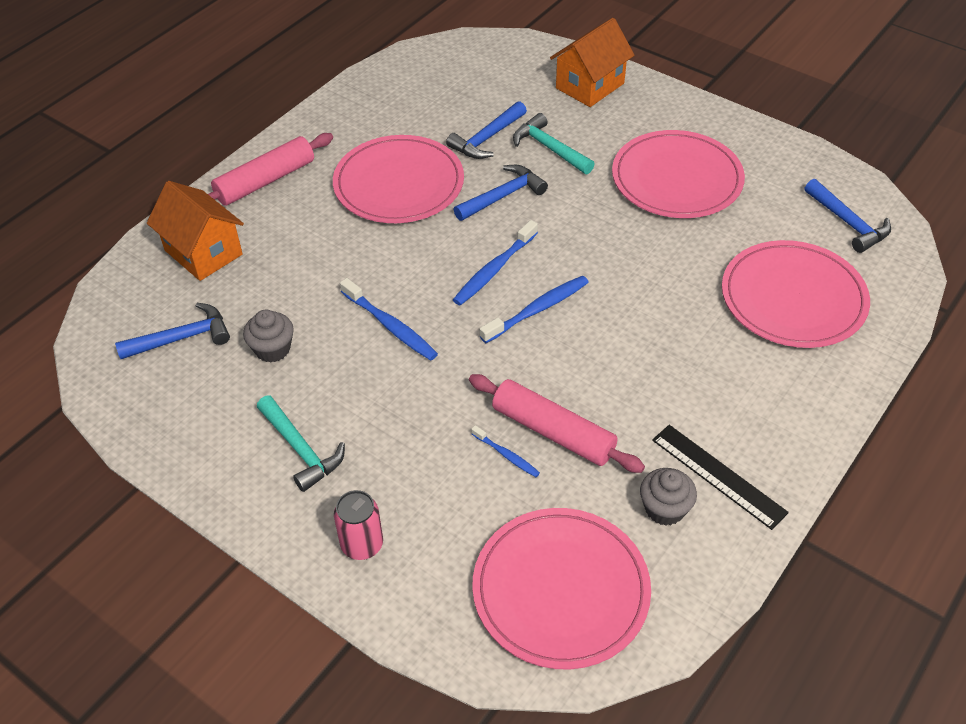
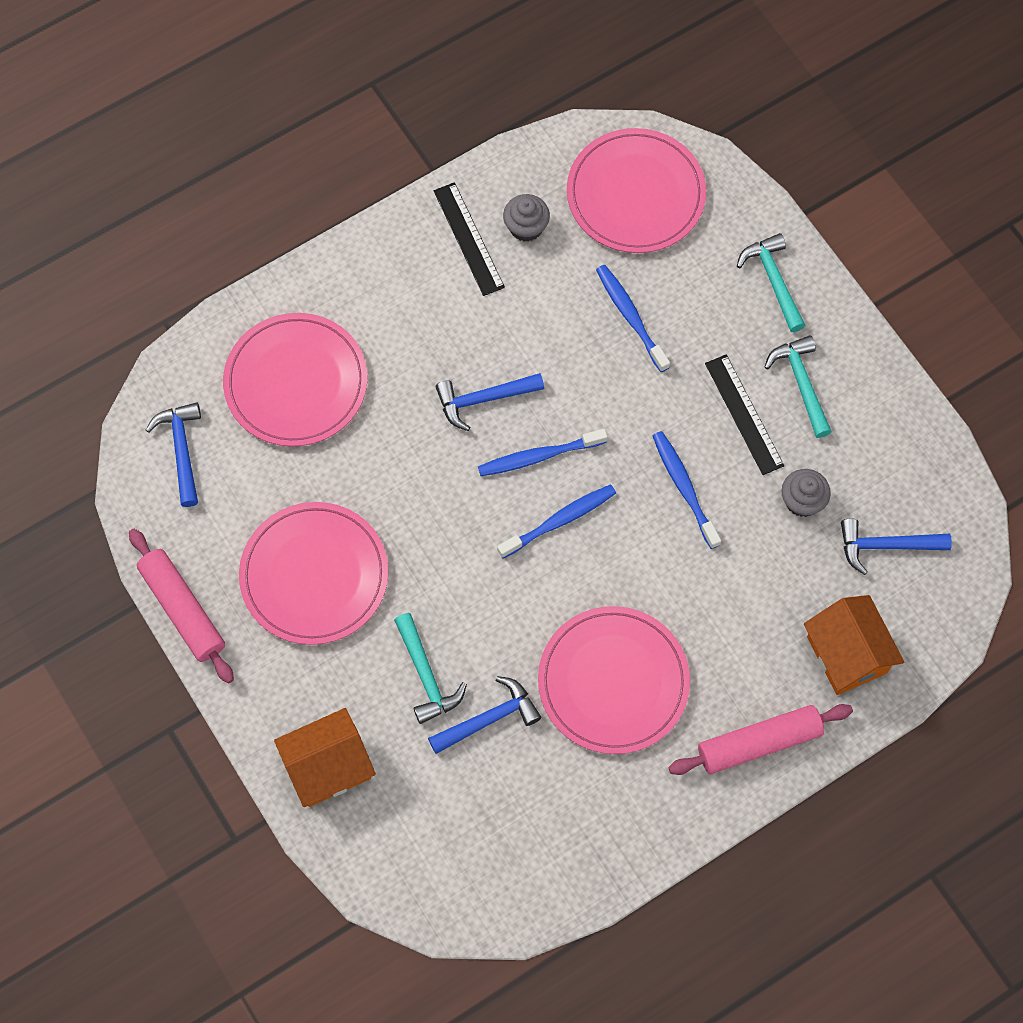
camera: 160 degrees left, 20 degrees up
pink can [334,490,383,560] -> turquoise hammer [737,233,806,332]
blue hammer [453,165,548,221] -> blue hammer moved to [436,373,544,431]
pink rolling pin [469,374,645,473] -> pink rolling pin moved to [129,529,234,683]
blue toothbrush [471,425,540,477] -> blue toothbrush [596,265,670,372], size x1.75
none -> black ruler [705,355,784,475]

